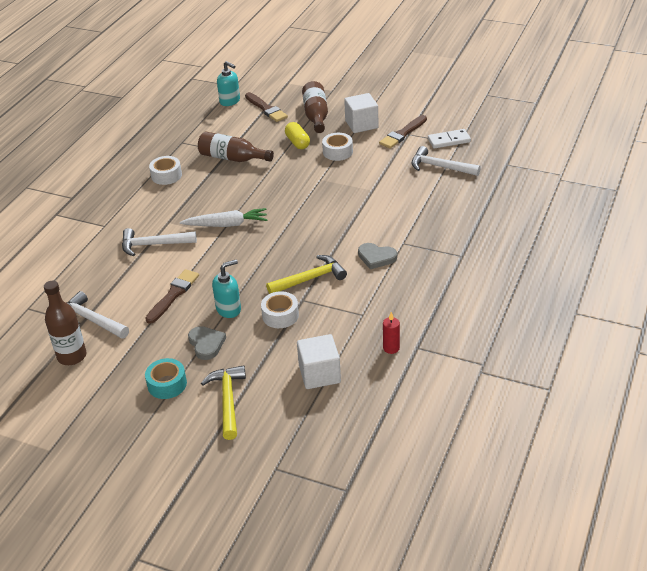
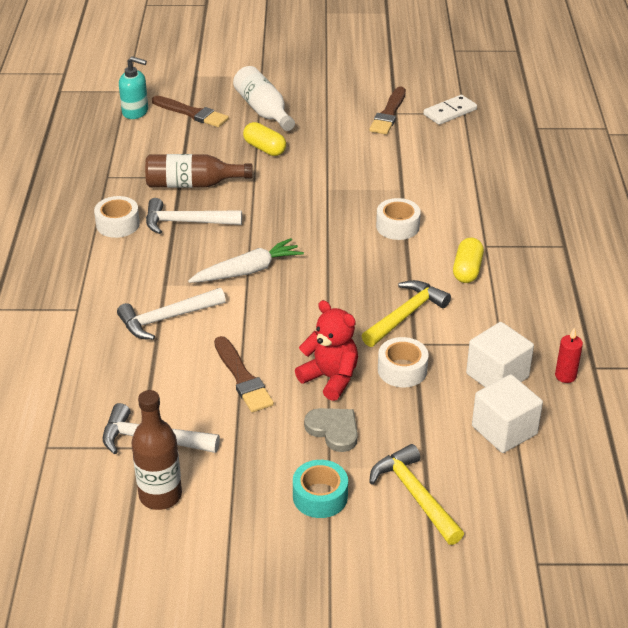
camera: 25 degrees left, 0 degrees up
brown brush [145,269,199,324] -> brown brush turned 150 degrees clockwise [214,336,274,412]
turquoise soap dispenser [212,259,241,318] -> red teddy bear [295,300,358,401]
brown bottle [302,81,328,133] -> white bottle [233,66,295,131]
white tape [322,133,353,161] -> white tape moved to [376,198,421,240]
white cube [344,93,379,133] -> white cube moved to [466,322,534,387]
grey heart [358,243,397,269] -> yellow capsule [453,238,484,283]
white hammer [412,146,481,176] -> white hammer moved to [146,198,242,234]

